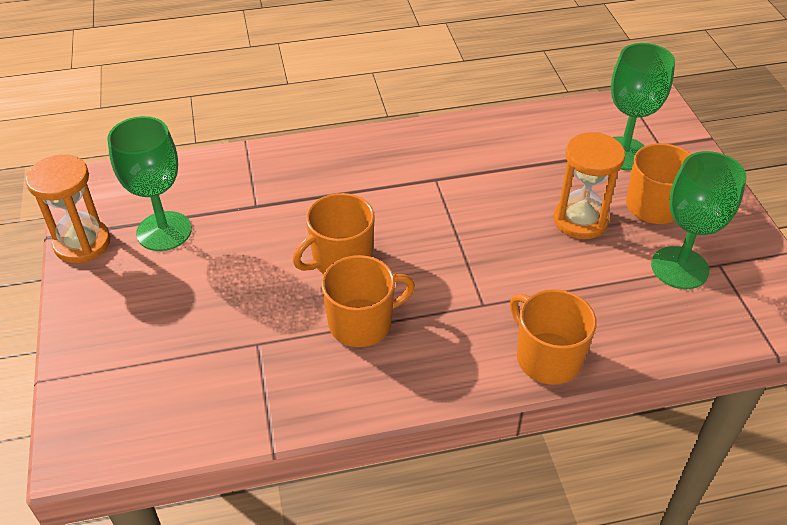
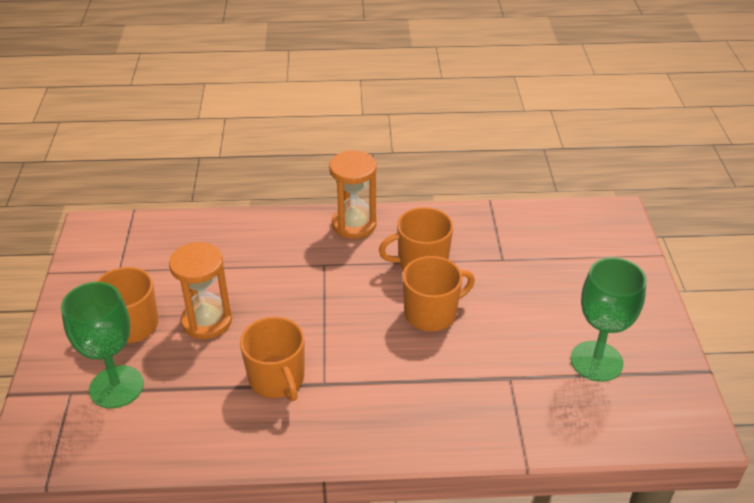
camera: 170 degrees left, 5 degrees down
orange hourglass [25,154,110,263] -> orange hourglass moved to [329,151,377,239]
orange mug [510,289,597,385] -> orange mug moved to [240,317,305,401]
green goblet [651,151,746,289] -> none

